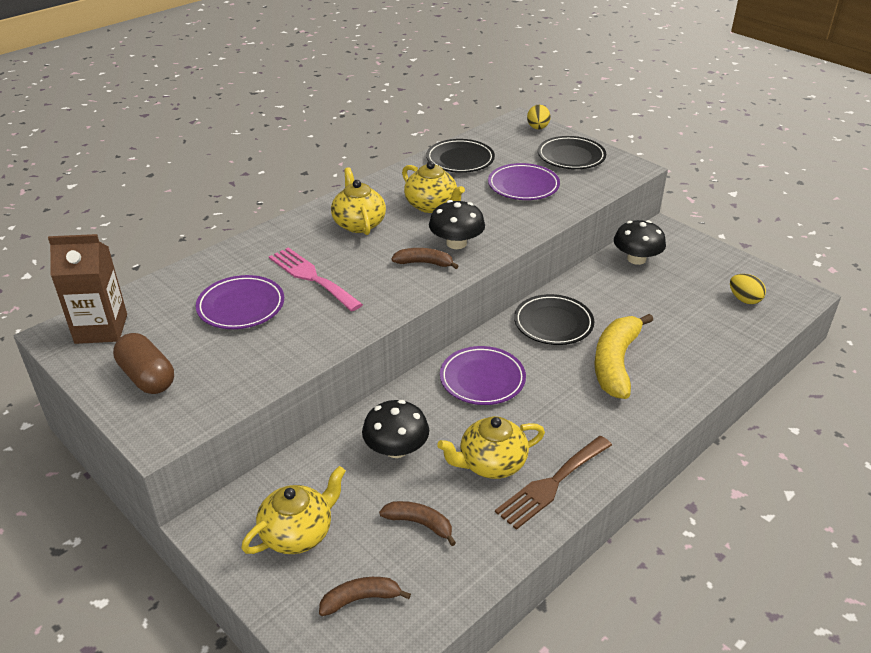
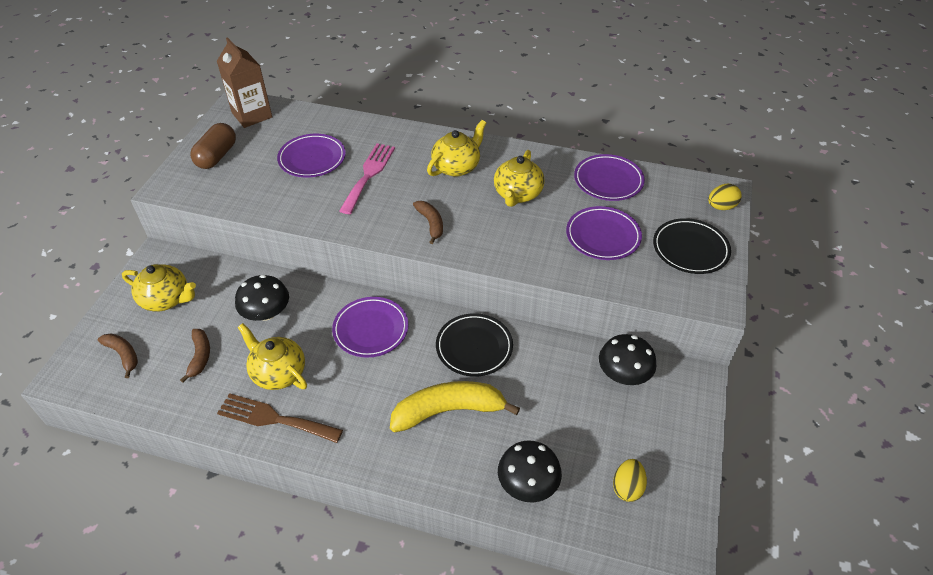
camera: 60 degrees right, 10 degrees up
black plate [426,139,495,173] -> purple plate [574,154,645,201]
black mushroom [429,200,485,249] -> black mushroom moved to [498,440,562,503]

